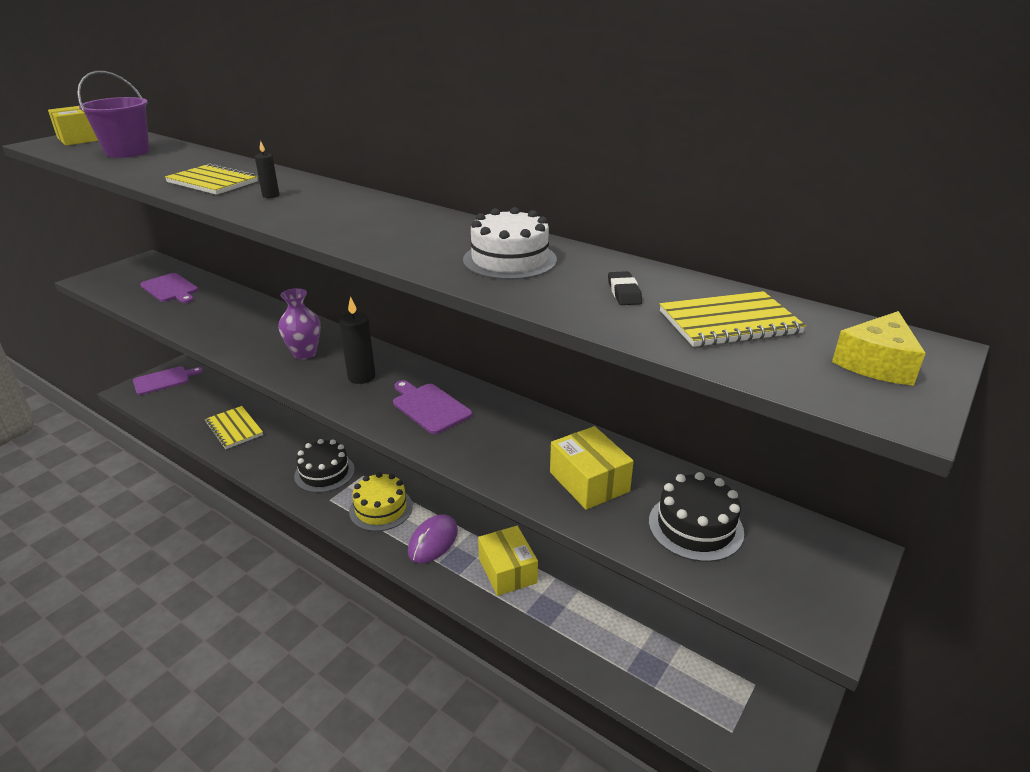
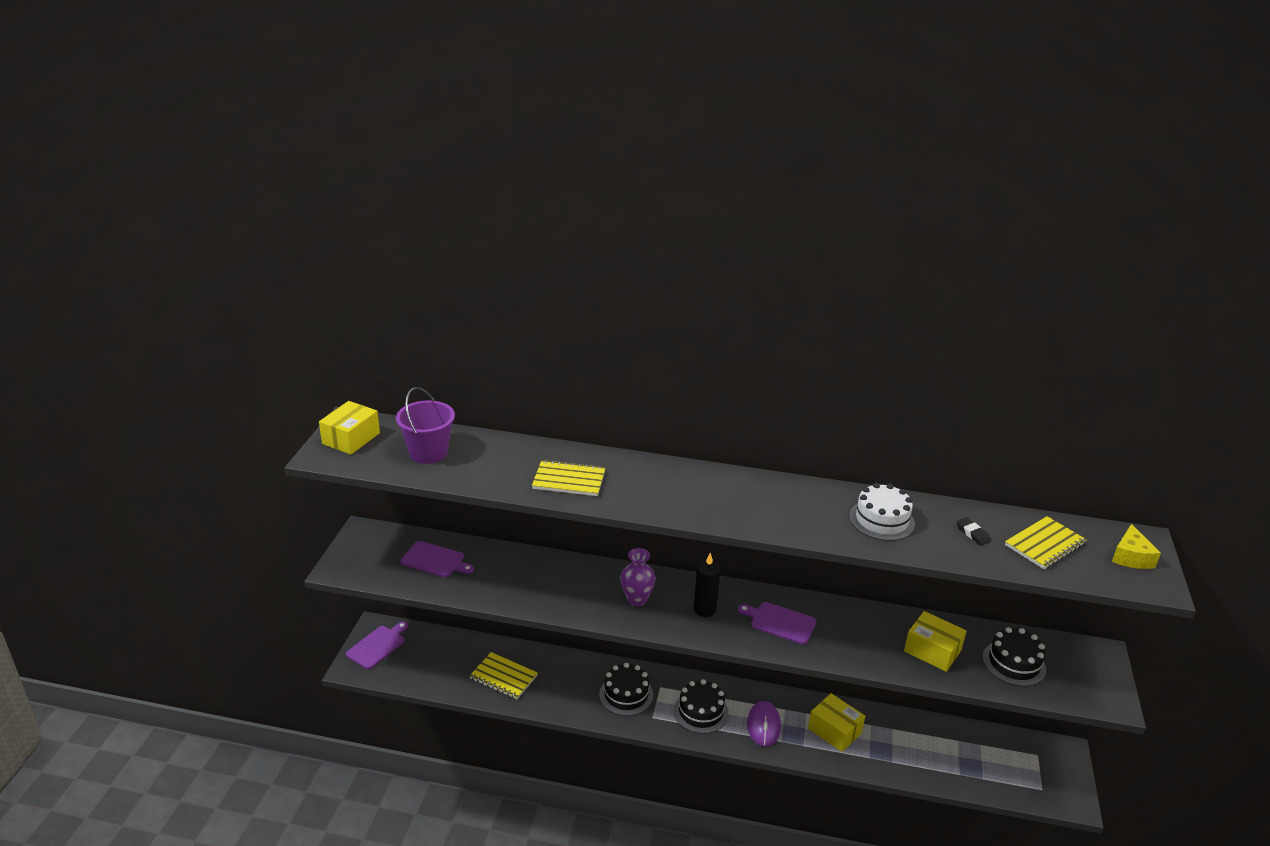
camera: 25 degrees left, 0 degrees up
black candle [255,141,279,198] -> none
yellow cake [349,472,413,531] -> black cake [674,679,729,734]

